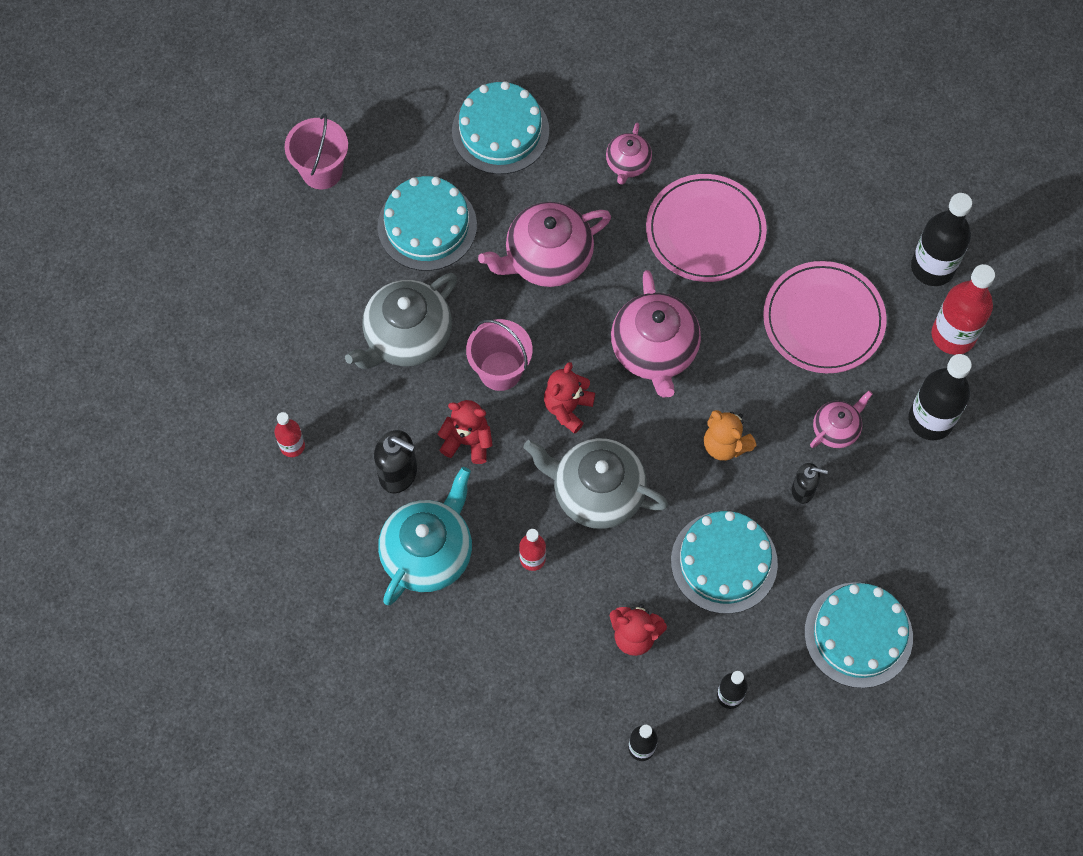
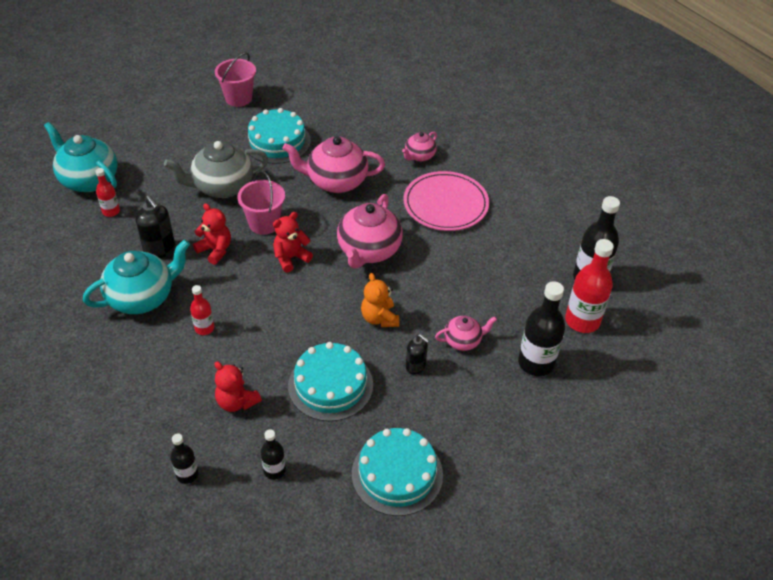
camera: 25 degrees right, 20 degrees down
turquoise cake [452,81,549,174] -> none
grey teapot [524,438,668,529] -> none
pink plate [763,261,887,373] -> none
none -> turquoise teapot [44,122,117,192]

